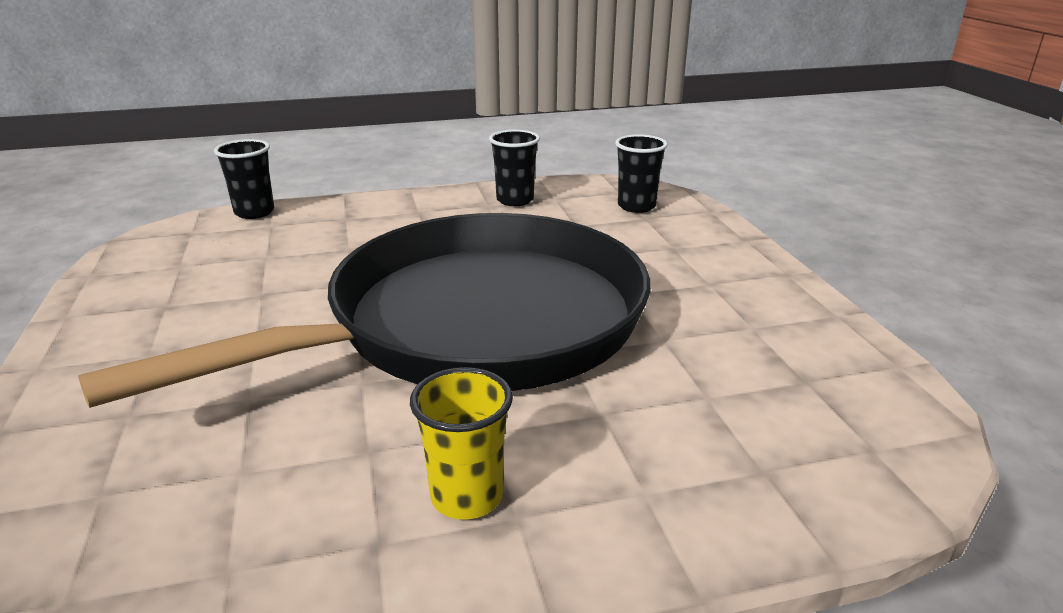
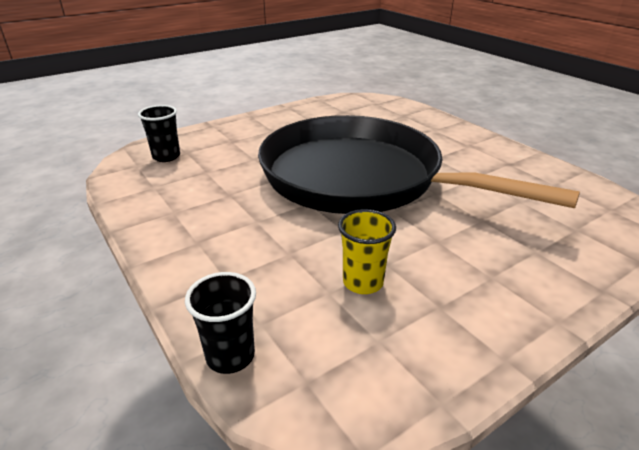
camera: 110 degrees left, 5 degrees up
yellow cup [410,367,513,520] -> yellow cup moved to [338,209,396,294]
black cup [489,130,540,206] -> none

